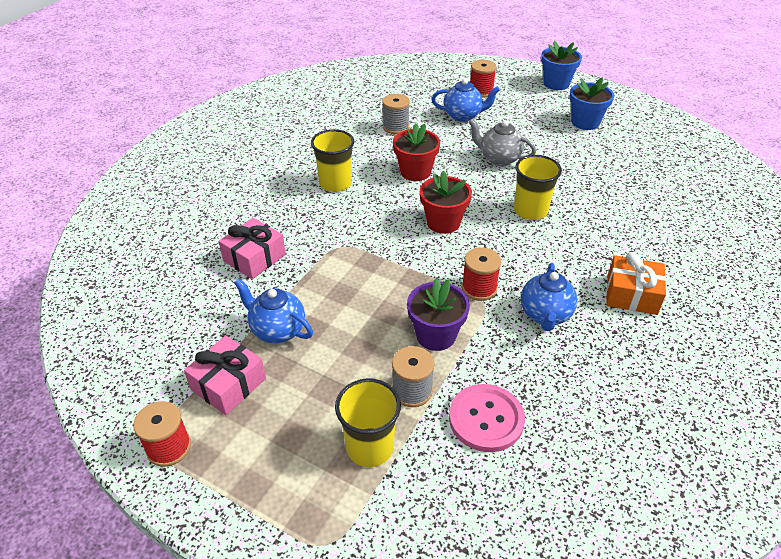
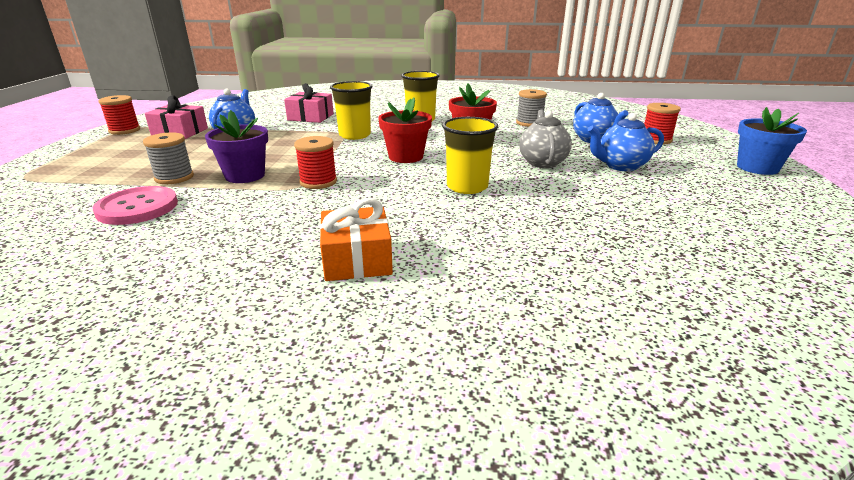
camera: 65 degrees right, 15 degrees down
yellow cup [335,378,401,467] -> yellow cup moved to [330,81,373,140]
blue teapot [521,263,578,331] -> blue teapot moved to [588,113,664,171]
blue flower pot [569,77,614,130] -> none

